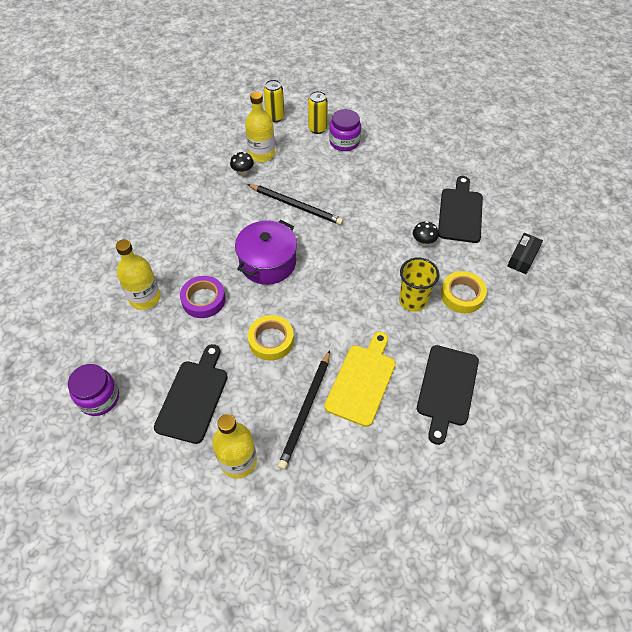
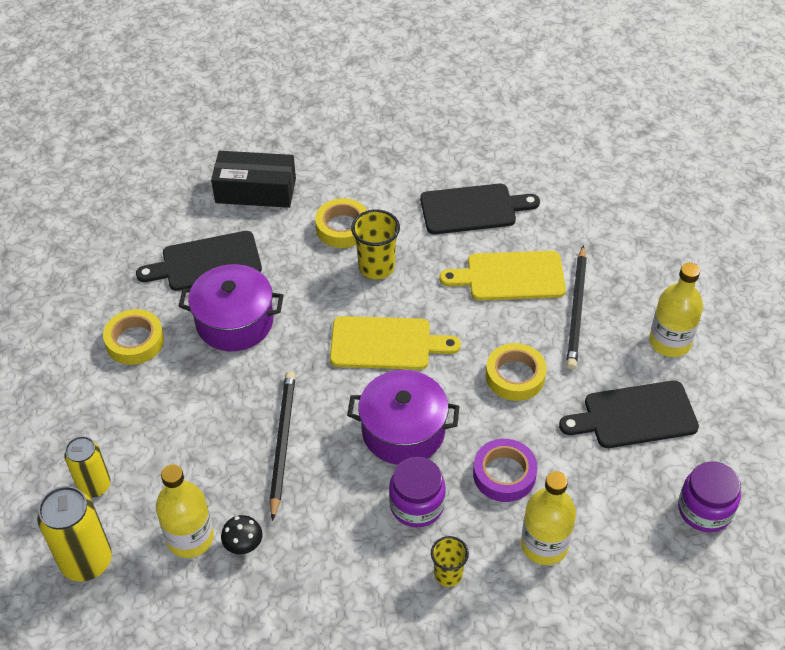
camera: 115 degrees left, 5 degrees down
yellow can [264,80,284,122] -> yellow can [37,486,112,581], size x1.51
black pencil [278,350,330,470] -> black pencil turned 105 degrees clockwise [566,245,587,370]
purple jar [329,109,361,151] -> purple jar moved to [389,457,446,527]
black mushroom [413,221,439,246] -> none
black box [507,233,543,274] -> black box [211,151,296,208], size x1.66
none -> yellow tape [103,309,164,365]
none -> purple pot [179,264,284,351]
none -> yellow cutting board [330,316,461,370]
none -> yellow cup [431,536,469,587]

